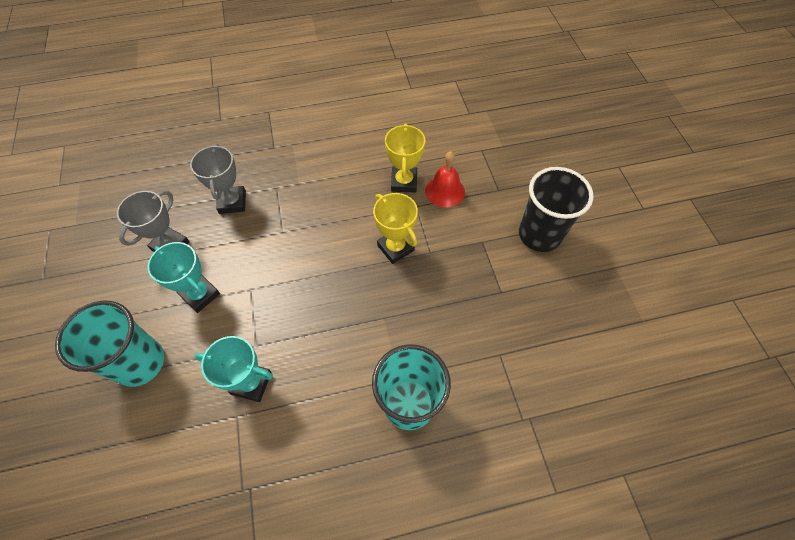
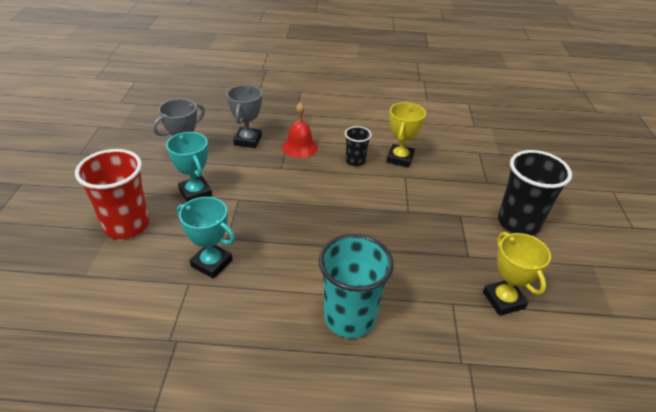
camera: 15 degrees right, 20 degrees down
turquoise cup [55,300,164,387] -> red cup [75,149,149,239]
yellow trophy [373,193,418,264] -> yellow trophy moved to [483,232,551,316]
red bell [425,151,465,208] -> red bell moved to [282,102,318,158]
none -> black cup [345,126,372,166]

